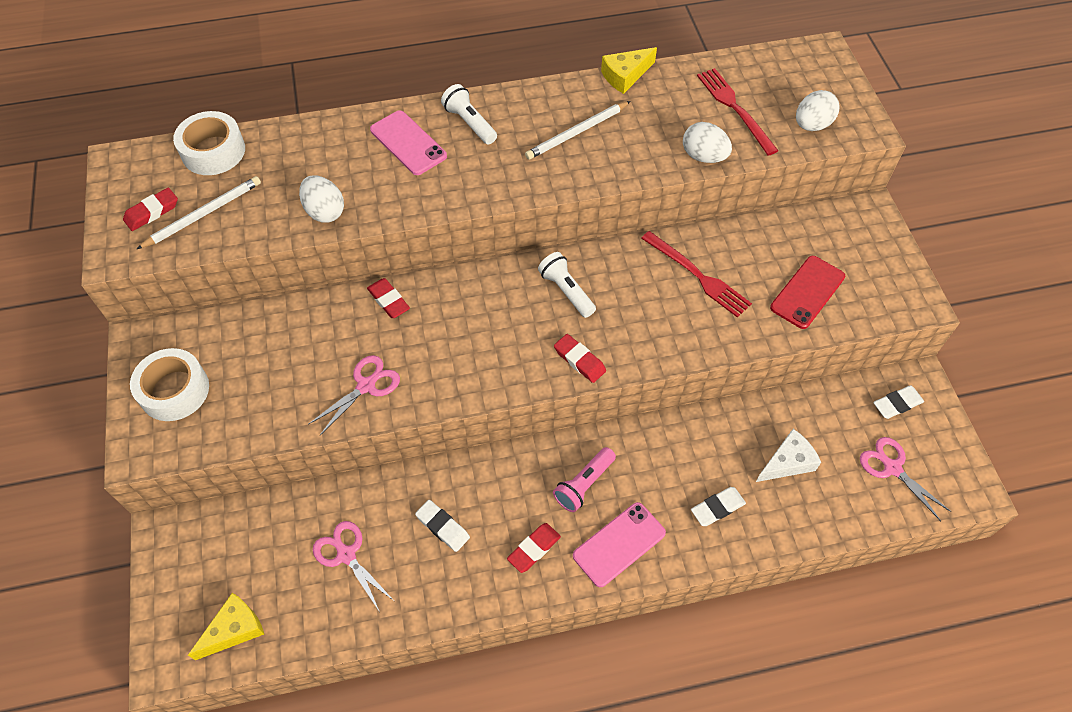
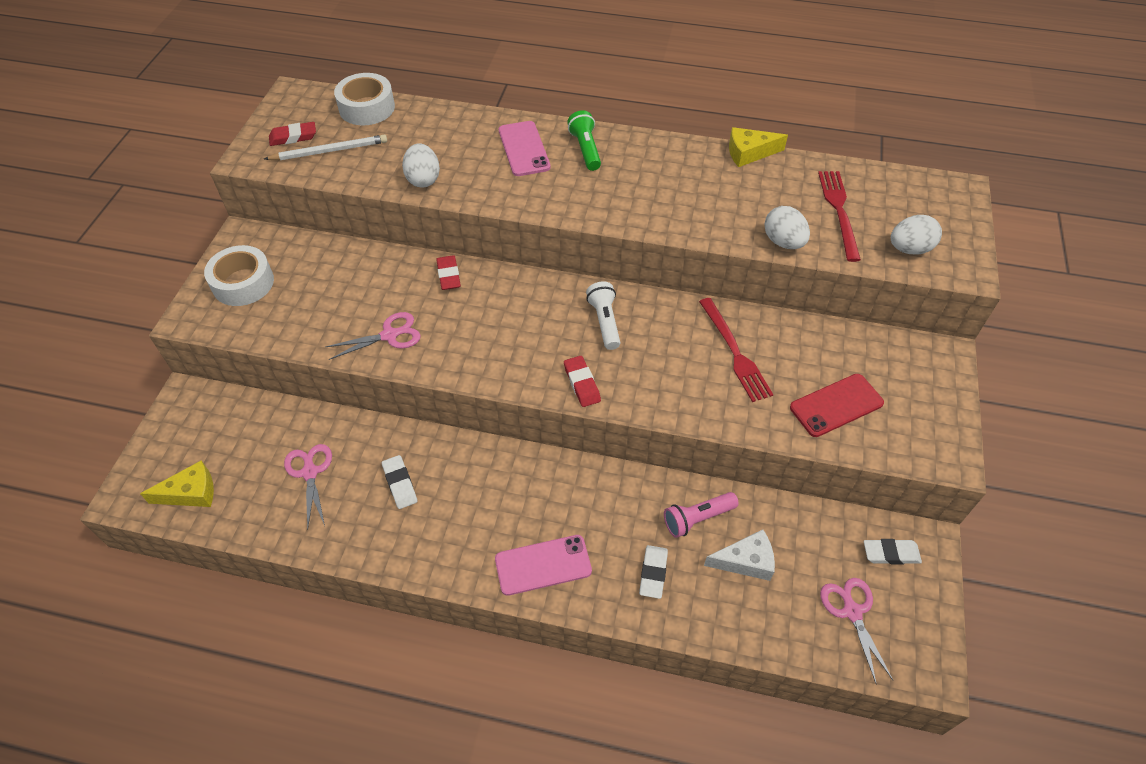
camera: 25 degrees right, 5 degrees down
white flashlight [441,84,497,144] -> green flashlight [567,110,601,171]
red eraser [507,523,561,573] -> none
white pencil [525,101,631,160] -> none
pink flashlight [553,447,616,512] -> pink flashlight moved to [664,492,739,538]
white eraser [691,487,746,526] -> white eraser turned 75 degrees counterclockwise [639,545,668,599]

